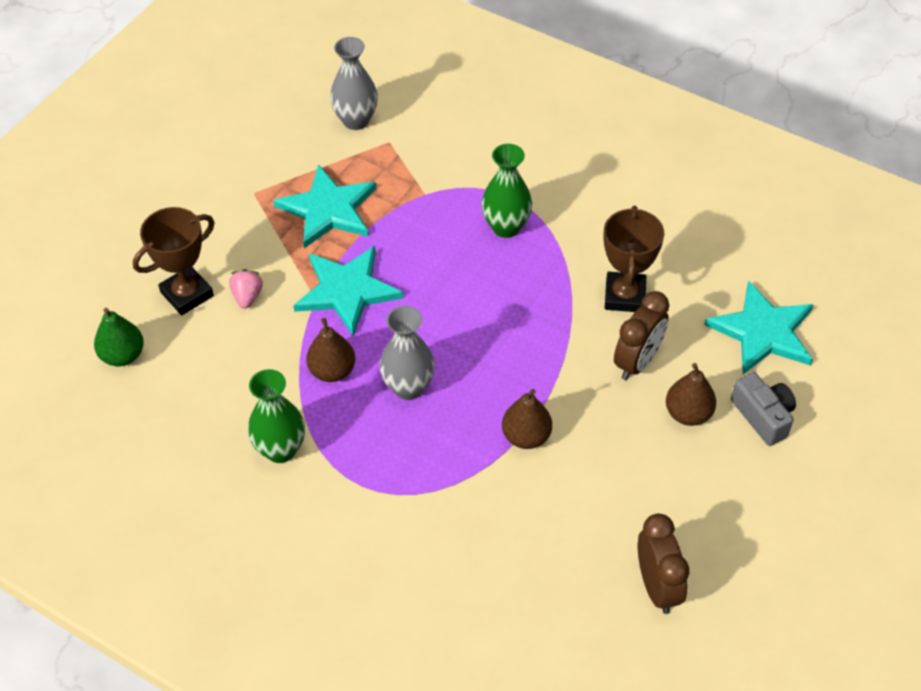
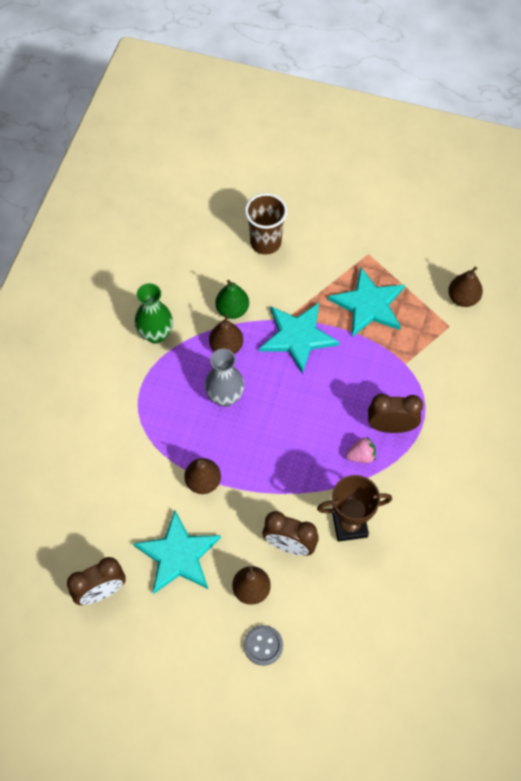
camera: 75 degrees right, 10 degrees up
green pear [94,308,144,366] -> green pear moved to [215,280,249,319]
brown trophy [133,207,214,315] -> brown cup [245,193,287,255]
pink strawberry [229,269,263,309] -> pink strawberry moved to [346,437,376,463]
grey vase [330,37,378,130] -> brown pear [448,267,483,307]
green vase [482,144,532,238] -> brown clock [368,394,423,433]
turquoise star [704,281,814,374] -> turquoise star moved to [133,510,221,594]
grey camera [731,372,796,446] -> grey button [244,625,283,666]

